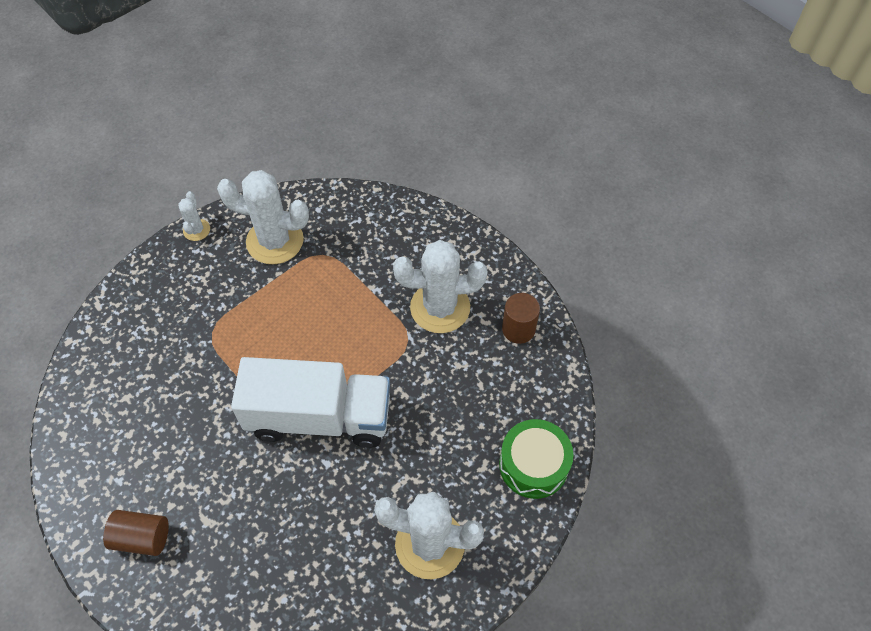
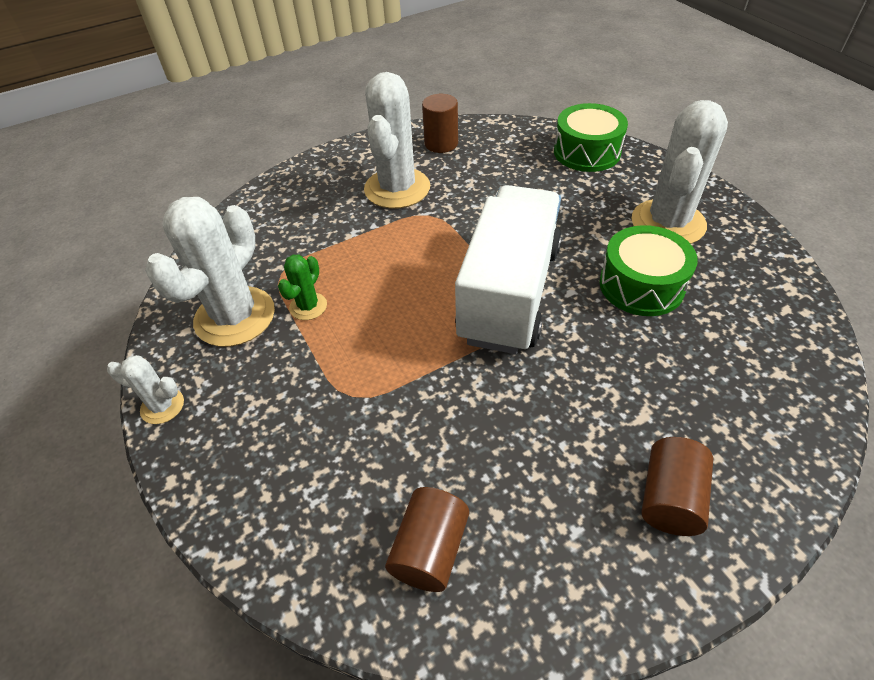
camera: 75 degrees left, 10 degrees down
none -> green cactus [278,255,327,320]
none -> brown cylinder [385,487,469,592]
none -> green drum [599,225,698,316]

